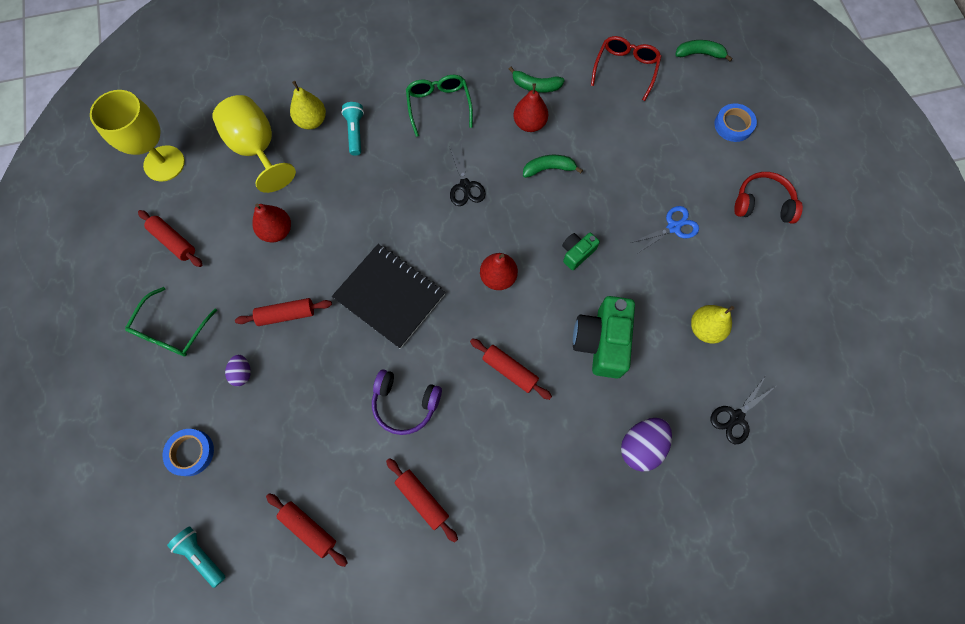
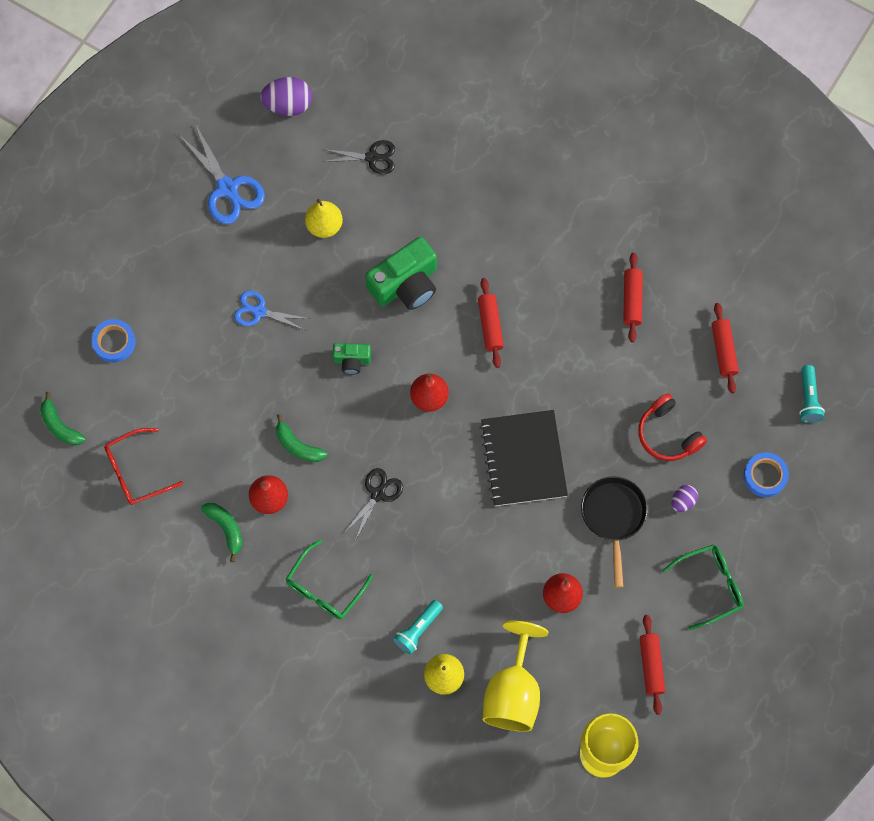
camera: 135 degrees left, 0 degrees up
red rolling pin [235,298,332,326] -> black pan [581,476,647,588]
purple headphones [372,369,442,435] -> none
purple egg [621,418,672,472] -> purple egg moved to [260,77,312,116]
red headphones [734,172,803,224] -> red headphones moved to [638,393,707,461]
none -> blue scissors [178,124,265,224]

